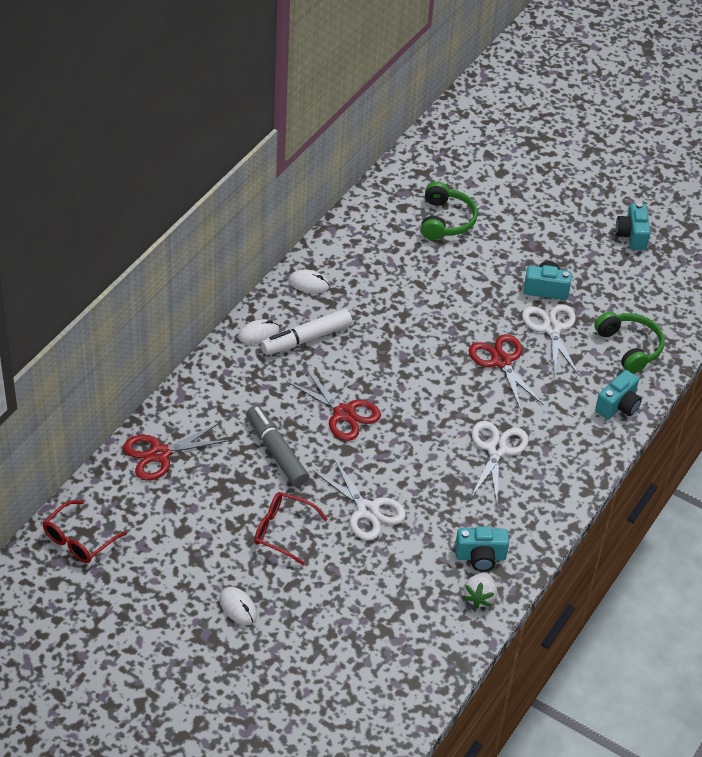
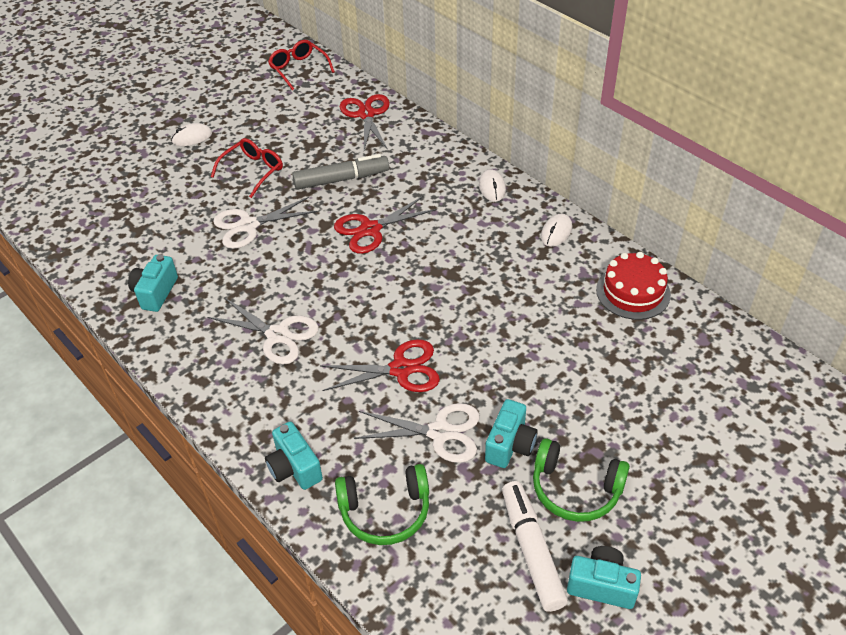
camera: 110 degrees right, 0 degrees up
white marker [261,309,352,355] -> white marker moved to [502,481,568,612]
green headphones [421,182,478,240] -> green headphones moved to [533,438,630,522]
white strawberry [463,572,497,609] -> none
none -> red cake [596,252,671,320]

